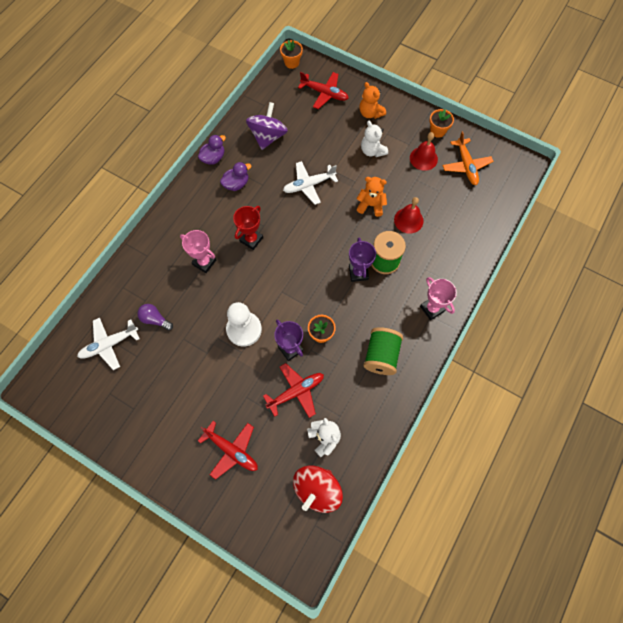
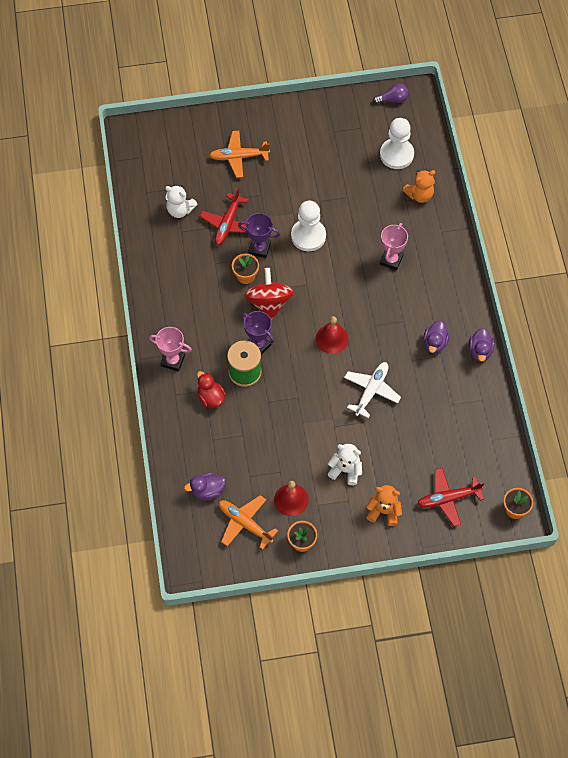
camera: 140 degrees right, 5 degrees down
white plane [77,318,140,370] -> white pawn [380,118,414,169]
purple light bulb [137,304,173,330] -> purple light bulb moved to [373,83,409,104]
pink trophy [180,230,216,273] -> pink trophy turned 60 degrees counterclockwise [380,223,408,271]
red plane [198,421,258,480] -> orange plane [209,131,270,178]
red trophy [233,206,263,250] -> none
purple spinning top [246,102,288,150] -> none
red spinning top [293,465,343,513] -> red spinning top moved to [245,268,294,320]
orange teddy bear [357,177,387,217] -> orange teddy bear moved to [403,170,435,203]
green spool [363,327,403,375] -> none
red bell [394,197,424,234] -> red bell moved to [316,316,349,354]
none -> purple duck [184,473,226,500]
none -> red duck [197,371,226,408]

